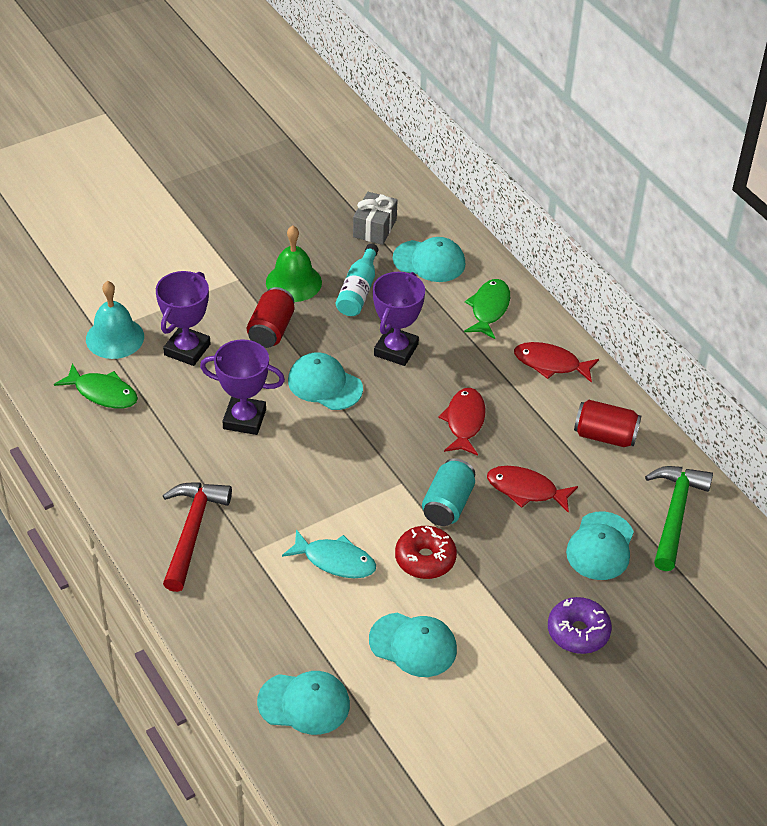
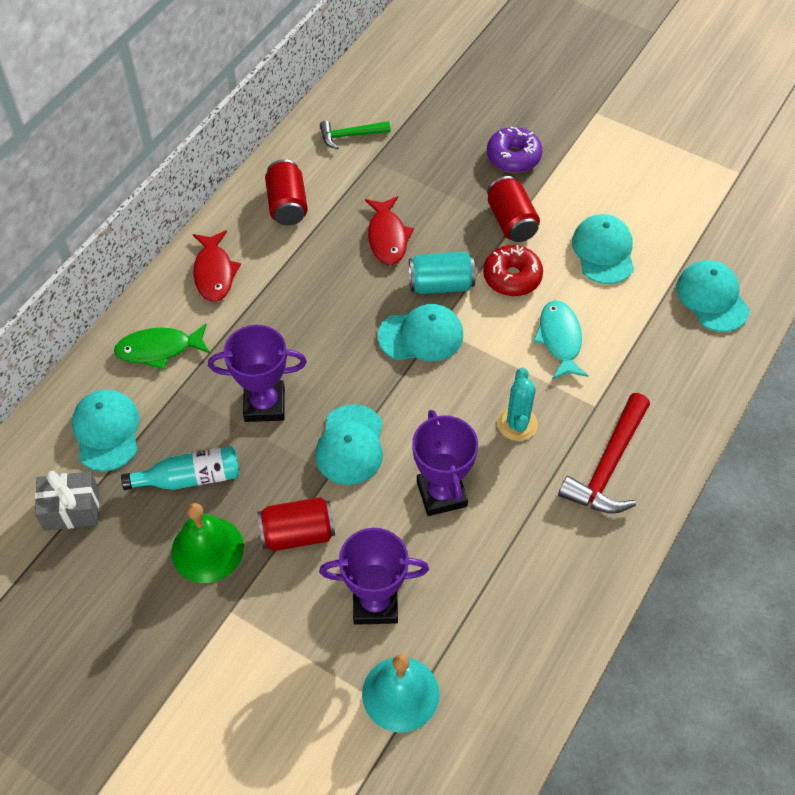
camera: 115 degrees left, 10 degrees up
green fish [54,363,138,408] -> none
red hammer [163,482,232,592] -> red hammer turned 45 degrees counterclockwise [558,393,650,514]
red fish [438,388,485,456] -> none
turquoise cap [566,511,634,580] -> turquoise cap moved to [378,304,463,361]
green hammer [645,466,713,571] -> green hammer [320,121,391,149], size x0.59
none -> red can [487,176,540,242]
none -> turquoise cactus [497,368,538,441]

